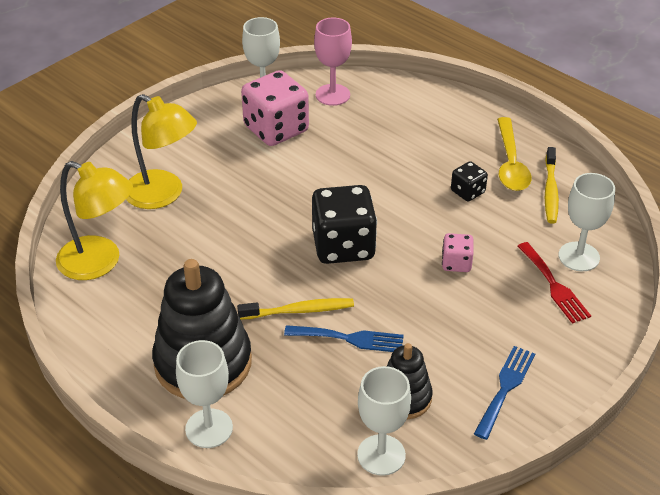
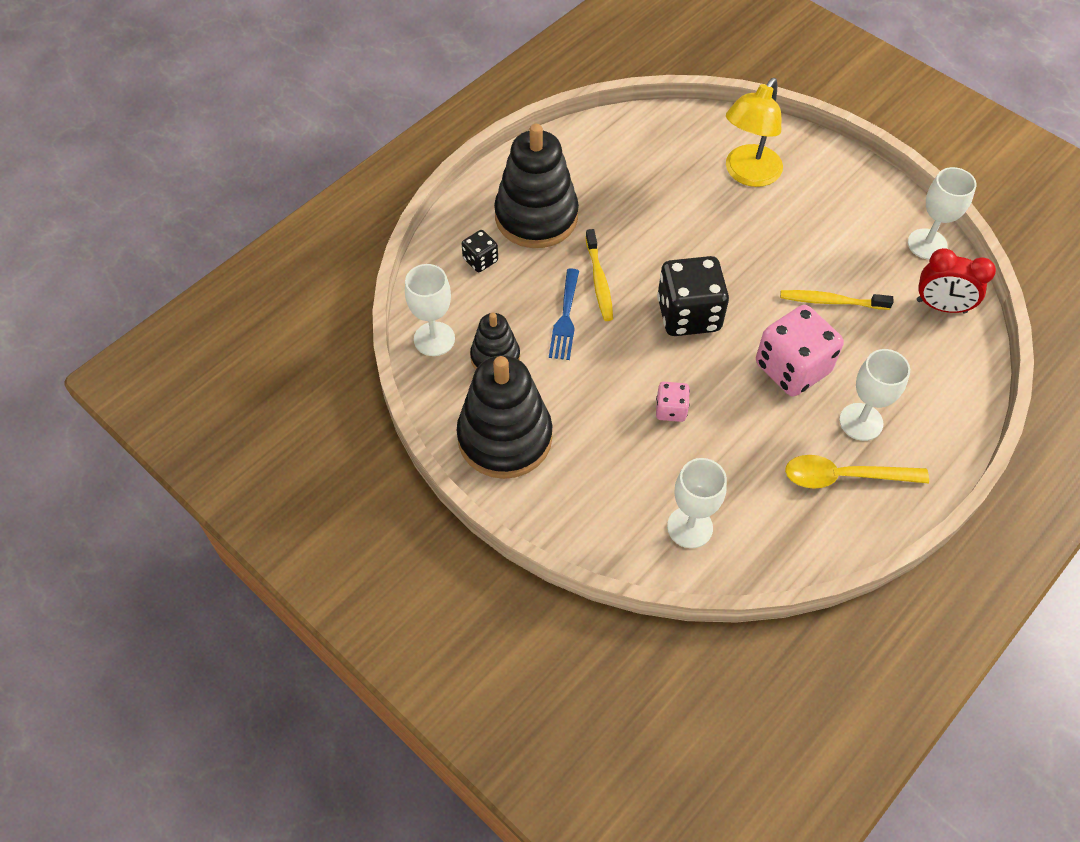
camera: 90 degrees right, 15 degrees up
yellow lamp [56,161,133,280] -> none
white goblet [176,340,233,448] -> white goblet moved to [839,349,910,441]
pink dice [241,70,309,146] -> pink dice moved to [756,305,844,396]
pink goblet [314,18,352,106] -> red clock [917,248,996,314]
black dice [451,161,488,202] -> black dice moved to [462,230,498,272]
blue fork [474,346,535,440] -> black stacking toy [456,355,552,479]
red fork [518,242,591,324] -> none
yellow toothbrush [545,147,559,224] -> yellow toothbrush moved to [780,290,894,310]

